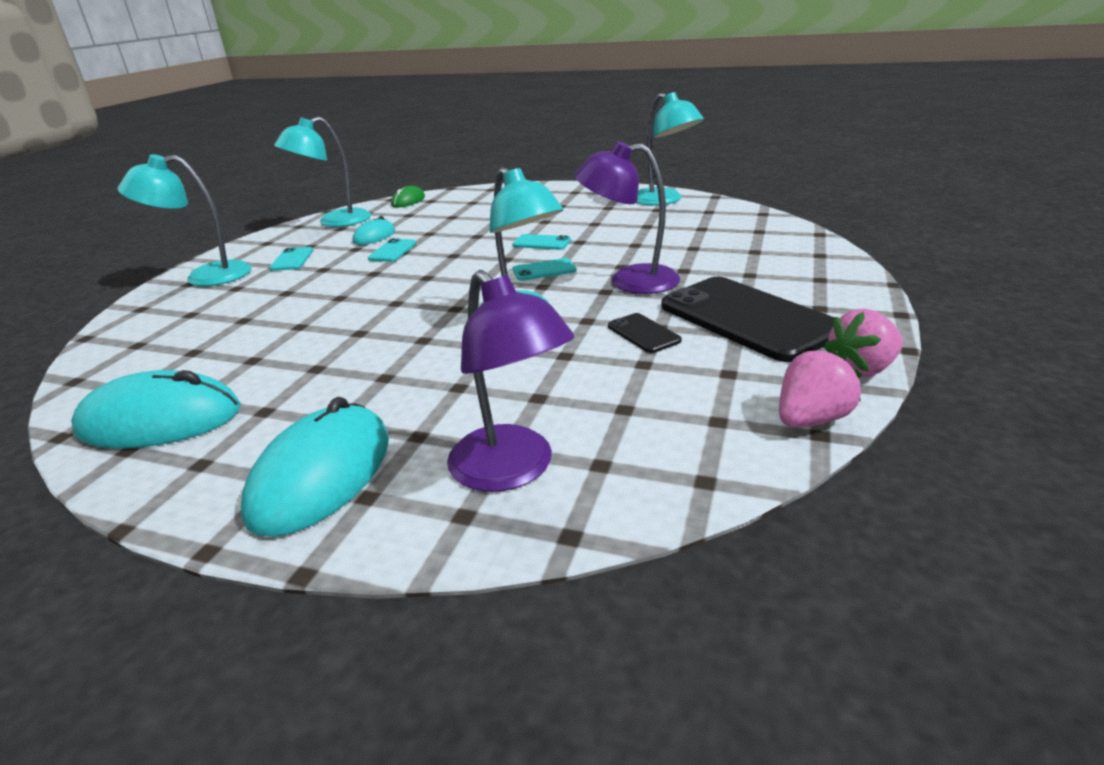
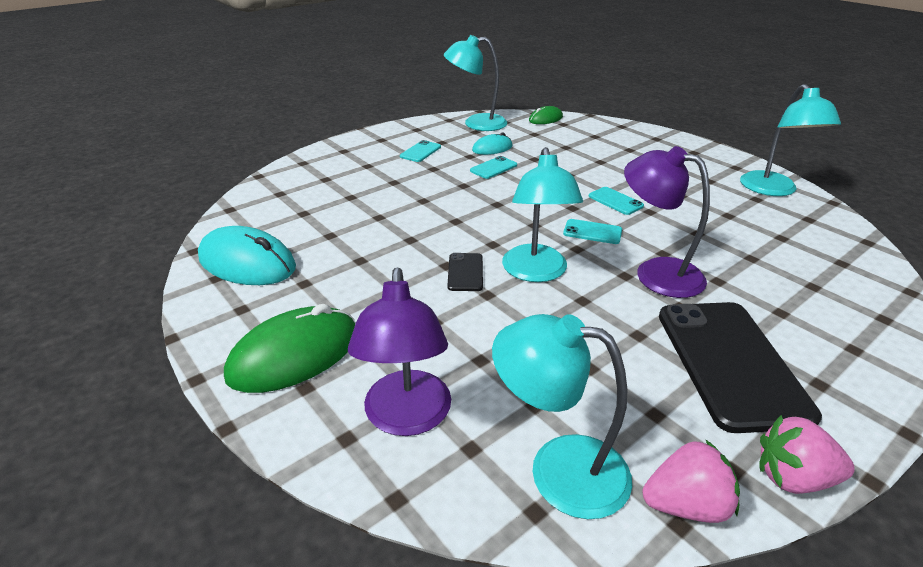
camera: 30 degrees right, 5 degrees up
turquoise lamp [117,154,251,286] -> turquoise lamp moved to [492,314,632,519]
turquoise mouse [241,397,389,537] -> green mouse [224,304,355,393]
black phone [608,313,682,353] -> black phone moved to [447,253,483,291]

